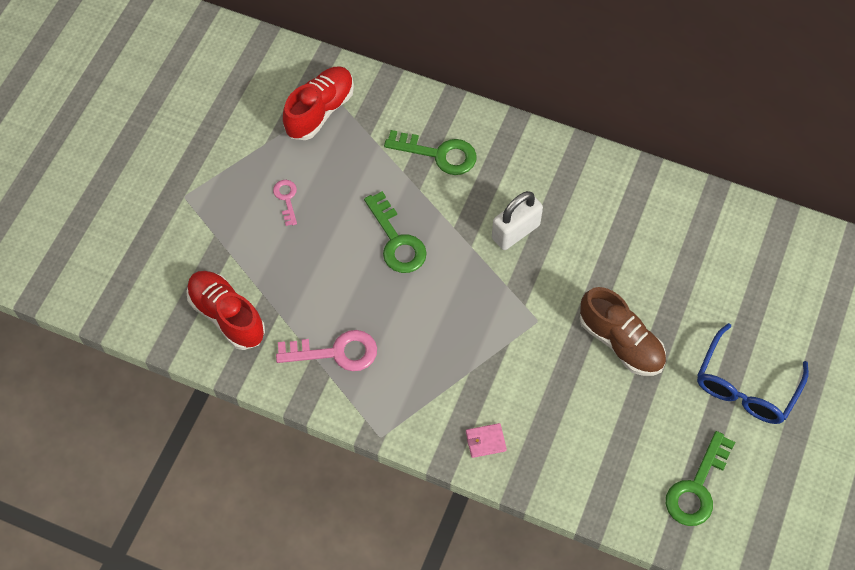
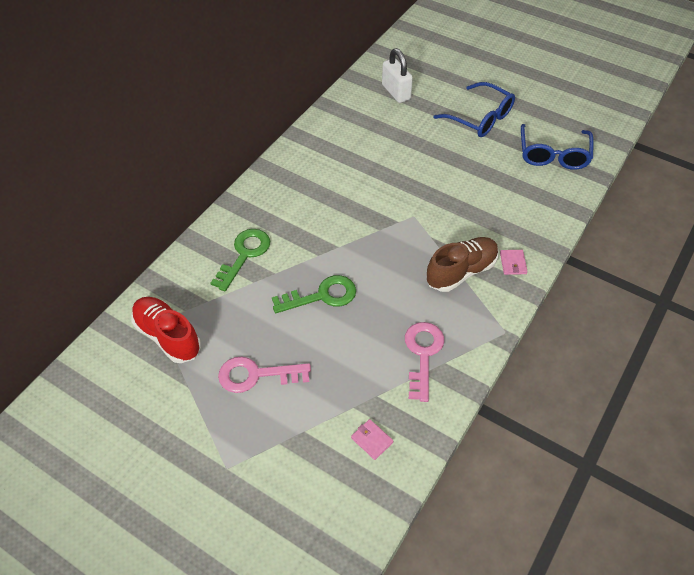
camera: 80 degrees left, 10 degrees down
red shoe [186,271,265,350] -> pink wallet [351,419,393,460]
pink key [273,180,297,226] -> pink key [218,357,311,393], size x1.79
white padlock [492,191,543,250] -> white padlock moved to [382,48,413,103]
brown shoe [580,287,666,376] -> brown shoe moved to [426,237,499,292]
green key [666,431,735,526] -> blue glasses [521,124,594,170]

